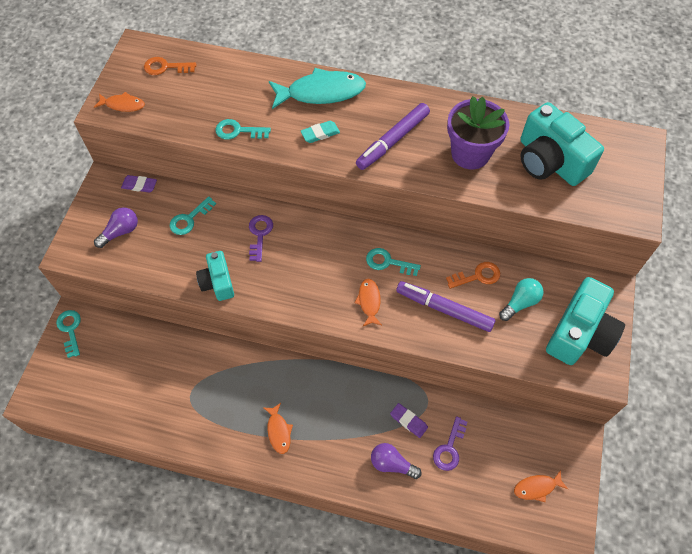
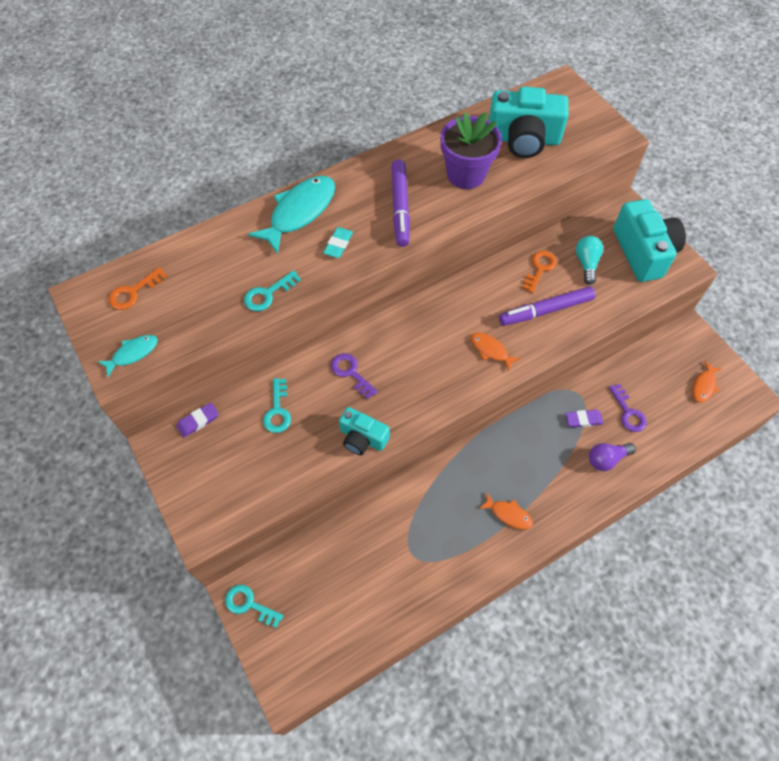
camera: 45 degrees left, 0 degrees up
orange fish [94,92,145,112] -> turquoise fish [98,335,158,377]
purple light bulb [94,207,138,248] -> none
turquoise key [366,248,421,276] -> none

